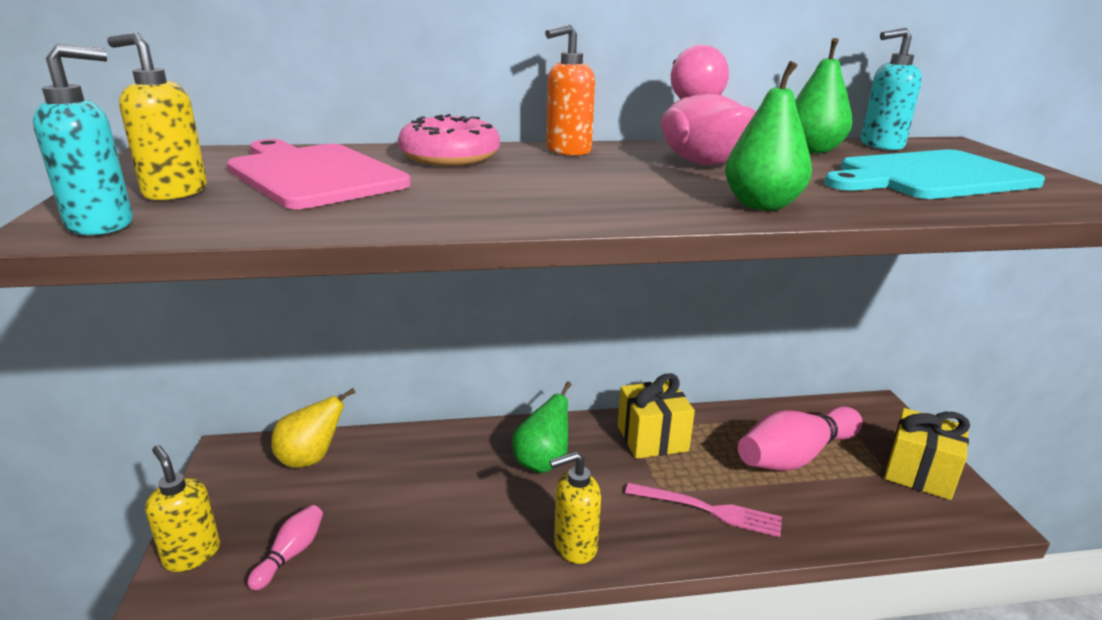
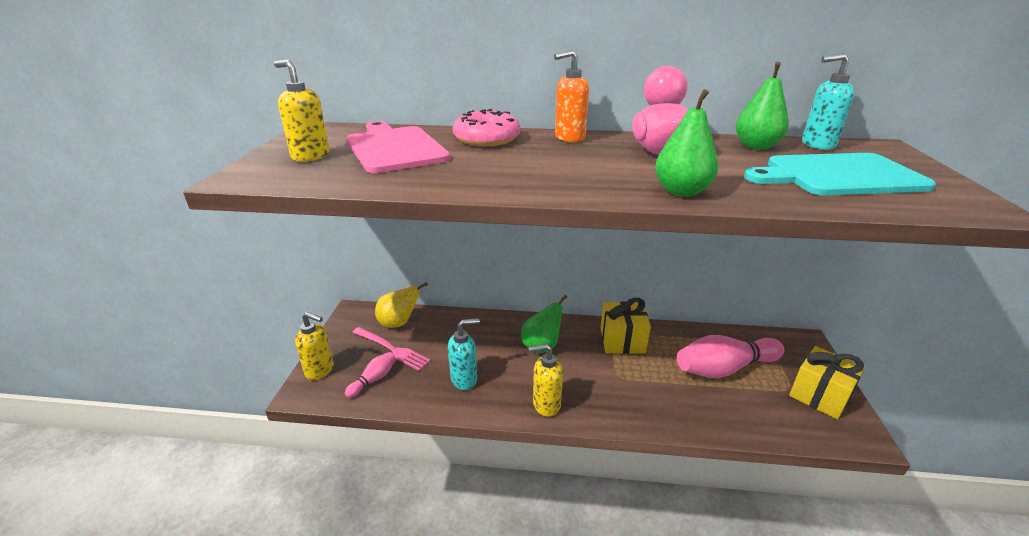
camera: 15 degrees right, 5 degrees up
turquoise soap dispenser [33,44,133,235] -> turquoise soap dispenser moved to [448,318,480,390]
yellow soap dispenser [145,445,220,572] -> yellow soap dispenser turned 135 degrees clockwise [295,312,334,380]
pink fork [625,483,782,537] -> pink fork moved to [353,327,431,371]

